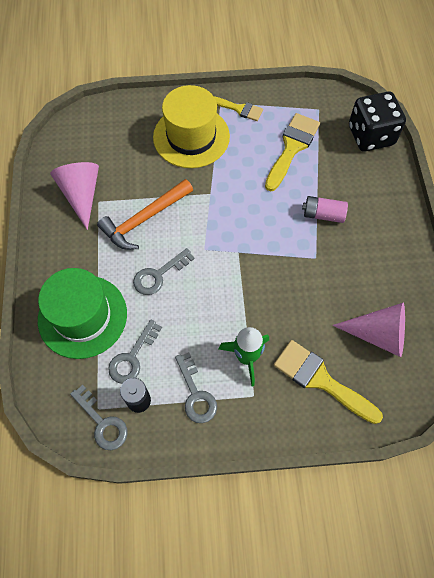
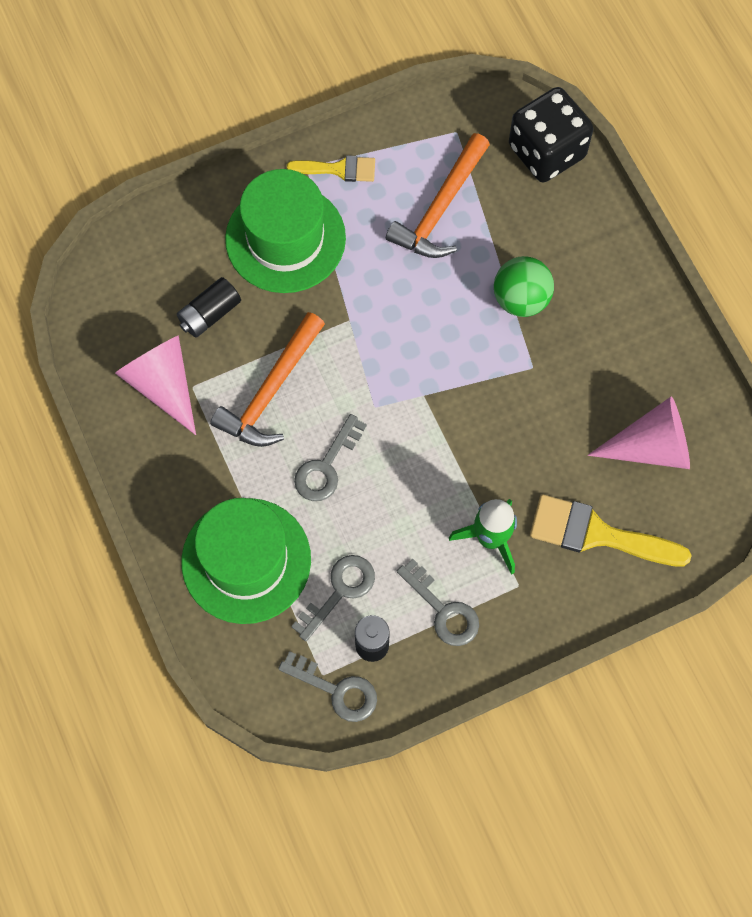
camera: 20 degrees left, 5 degrees up
grey key [108,320,162,384] -> grey key turned 150 degrees counterclockwise [291,555,375,641]
yellow hat [153,85,230,168] -> green hat [225,169,346,293]
yellow brush [265,113,320,191] -> orange hammer [386,133,490,258]
pink battery [302,196,348,223] -> green ball [494,256,554,317]
none -> black battery [177,277,241,338]

